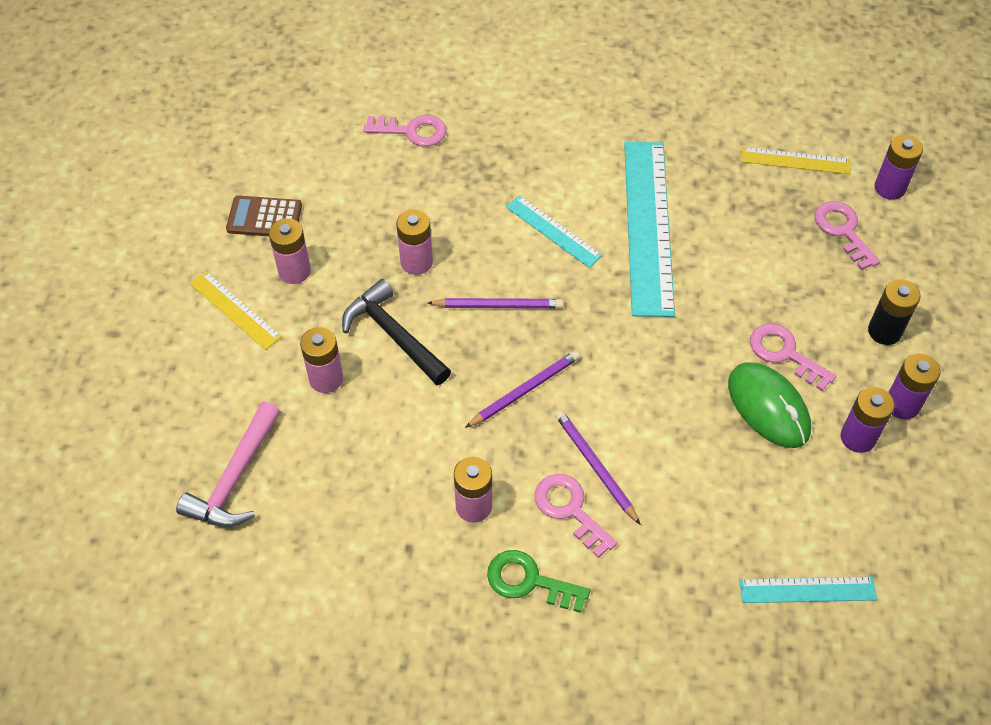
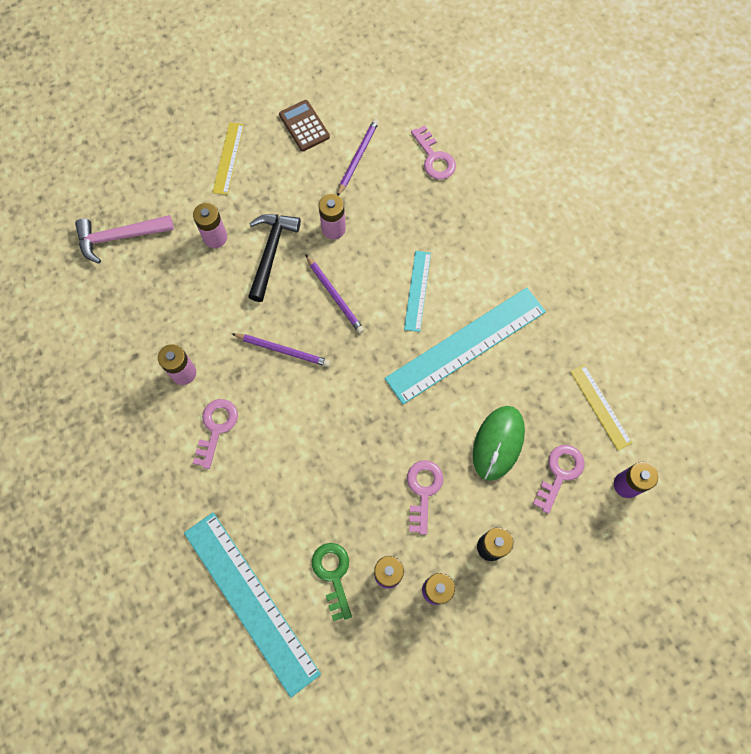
camera: 55 degrees right, 15 degrees up
pink battery [269,218,311,284] -> none
green key [487,550,590,613] -> green key moved to [312,543,352,621]
purple pencil [555,410,641,525] -> purple pencil moved to [337,119,379,196]
green mouse [728,362,811,448] -> green mouse moved to [473,406,525,481]
turquoise ruler [740,577,877,603] -> turquoise ruler [184,512,321,698], size x1.98

